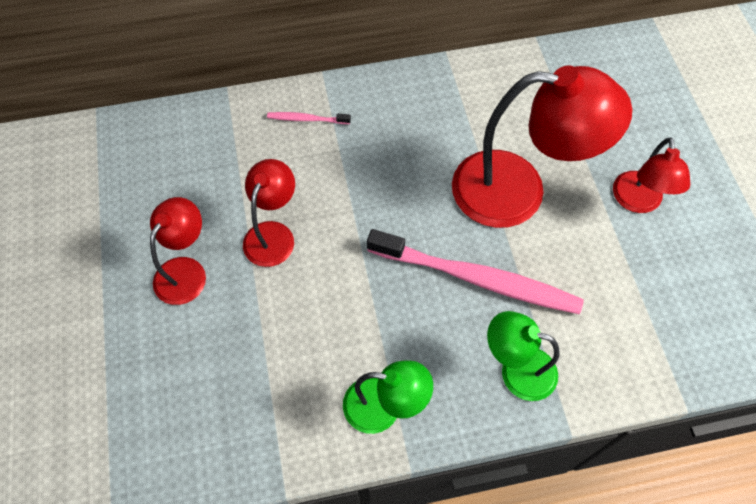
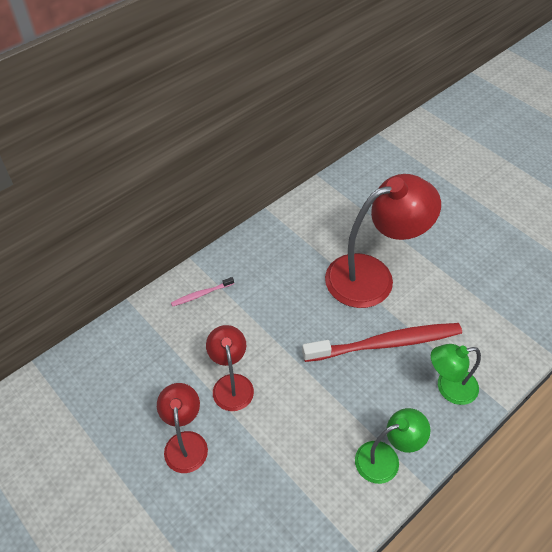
camera: 30 degrees left, 10 degrees down
pink toothbrush [367,229,584,314] -> red toothbrush [302,323,462,362]
red lamp [613,137,690,213] -> none

